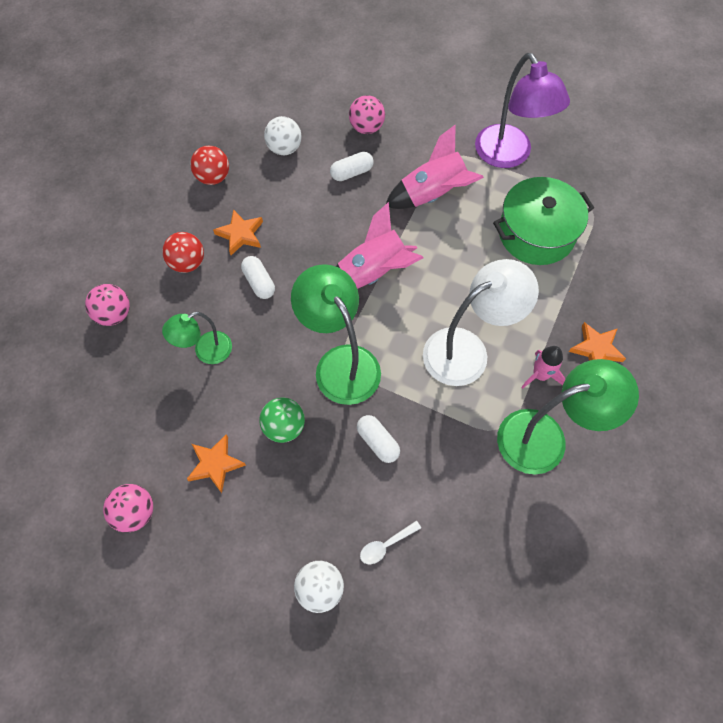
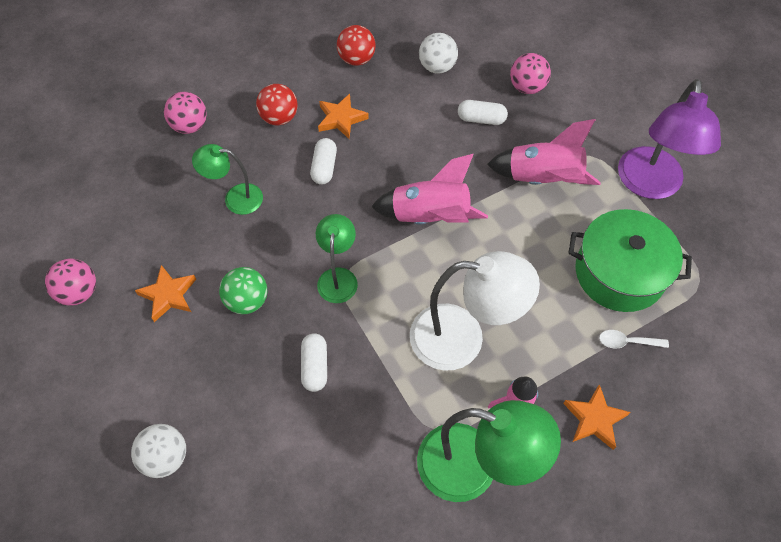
camera: 35 degrees right, 5 degrees down
green lamp [291,264,381,405] -> green lamp [316,214,358,303], size x0.58
white spoon [360,521,421,565] -> white spoon moved to [599,330,669,349]

